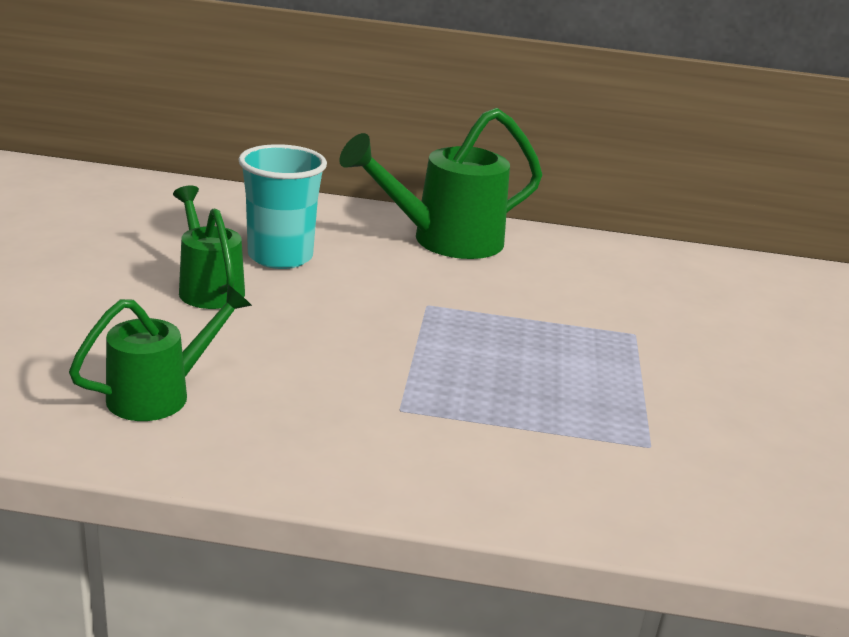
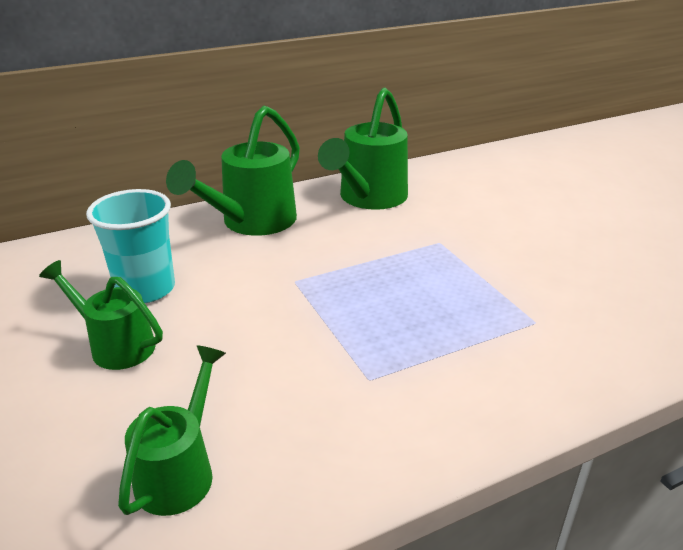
camera: 30 degrees left, 5 degrees up
none -> green watering can [318,88,408,210]

